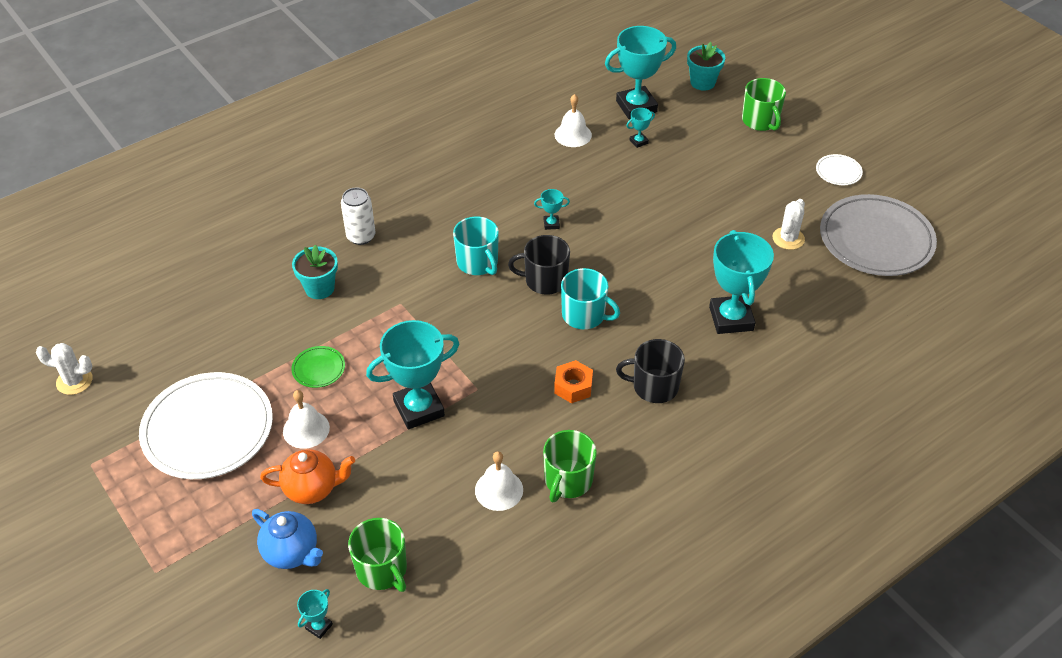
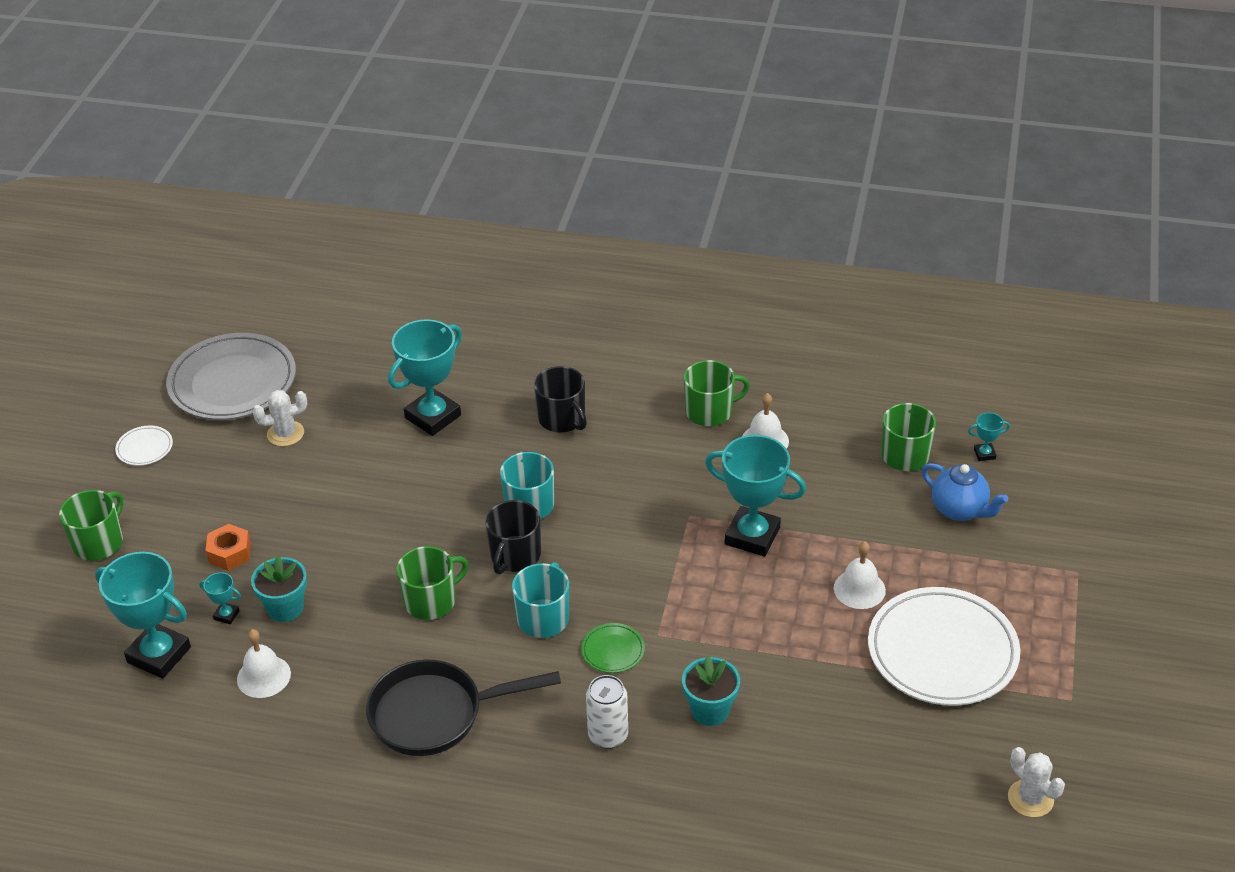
camera: 130 degrees left, 5 degrees down
blue teapot [252,509,323,569] -> blue teapot turned 135 degrees clockwise [922,463,1008,521]
orange teapot [260,449,355,504] -> none
green plate [291,346,345,388] -> green plate moved to [581,623,645,673]
black mug [508,235,570,295] -> black mug turned 60 degrees clockwise [485,500,541,574]
turquoise trophy [534,189,570,230] -> green mug [397,546,469,620]
orange nut [554,360,593,403] -> orange nut moved to [205,524,251,571]
turquoise flower pot [687,42,725,91] -> turquoise flower pot moved to [251,556,307,622]
none -> black pan [366,659,561,756]

